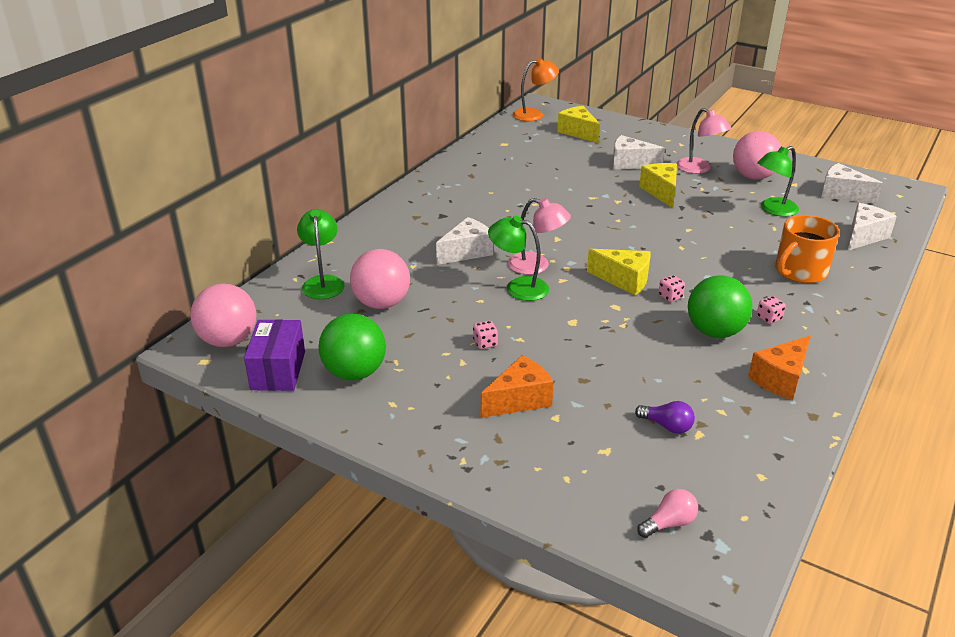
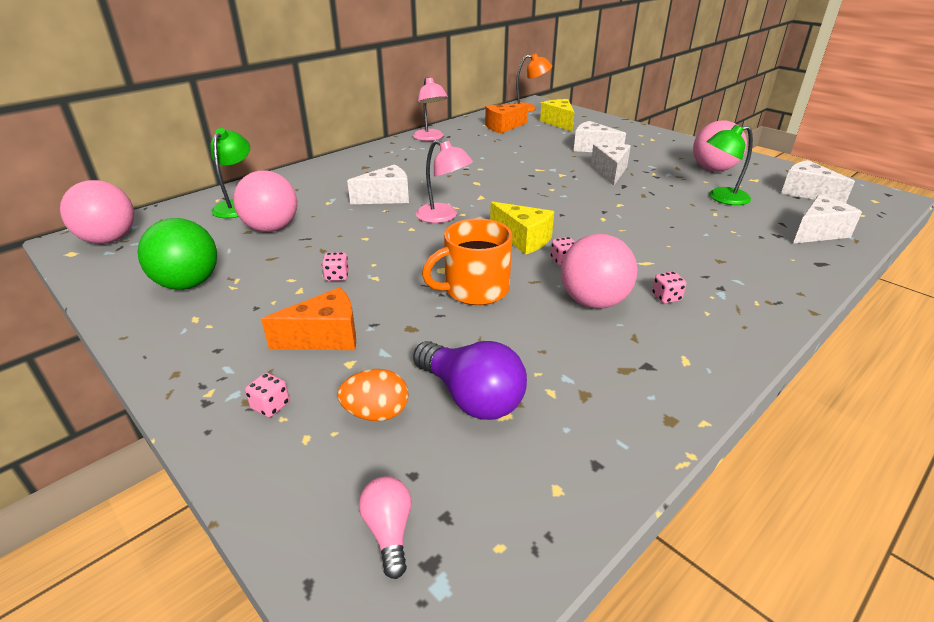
camera: 15 degrees right, 0 degrees up
purple box [244,319,305,391] -> none
green lamp [488,216,549,301] -> none
purple light bulb [635,401,695,434] -> purple light bulb [413,341,527,420], size x1.81
pink light bulb [637,489,698,538] -> pink light bulb turned 90 degrees counterclockwise [359,476,412,579]
yellow cheese [639,163,677,208] -> white cheese [591,143,631,186]
pink lamp [676,108,731,174] -> pink lamp moved to [413,77,448,141]
green ball [688,276,752,338] -> pink ball [561,234,637,309]
orange cheese [748,335,811,400] -> orange cheese moved to [485,103,528,134]
orange mug [775,215,840,283] -> orange mug moved to [422,218,512,305]
none -> pink dice [245,373,290,417]
none -> orange egg [337,369,408,421]

